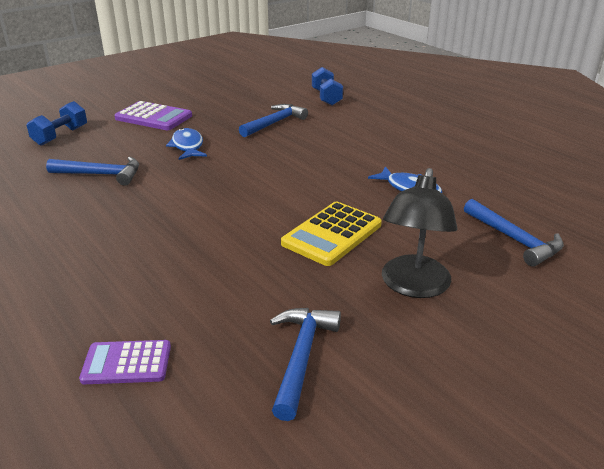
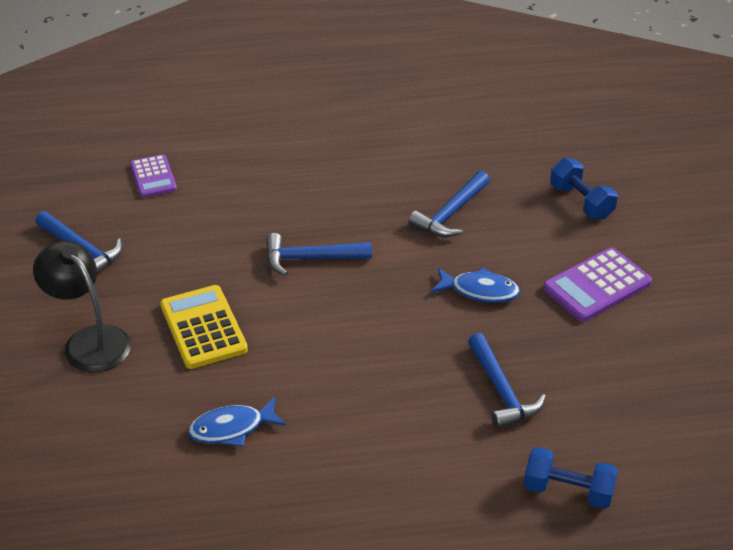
camera: 120 degrees right, 10 degrees up
purple calculator [79,340,171,384] -> purple calculator turned 135 degrees clockwise [130,154,177,198]
blue hammer [464,199,564,267] -> blue hammer moved to [266,233,372,276]

